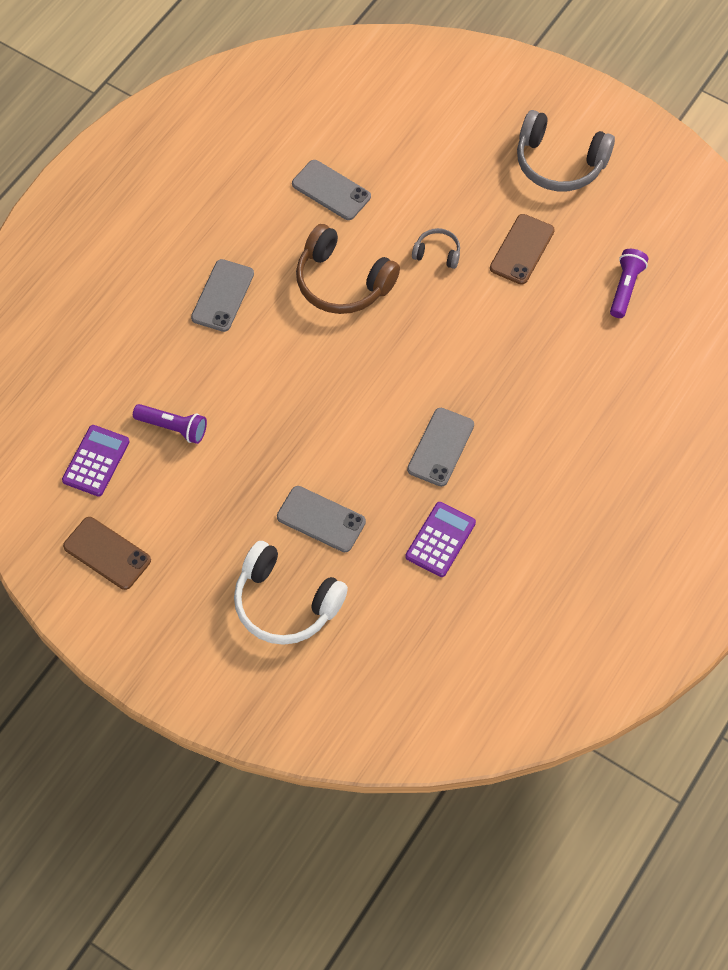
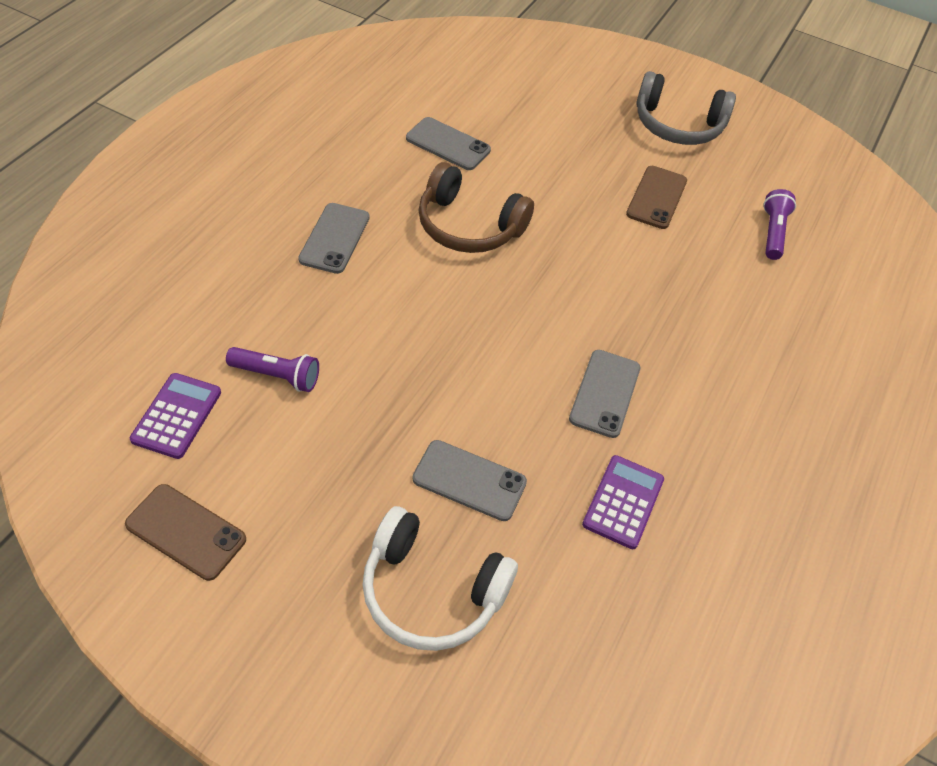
camera: 10 degrees left, 10 degrees down
grey headphones [412,228,460,269] -> none

